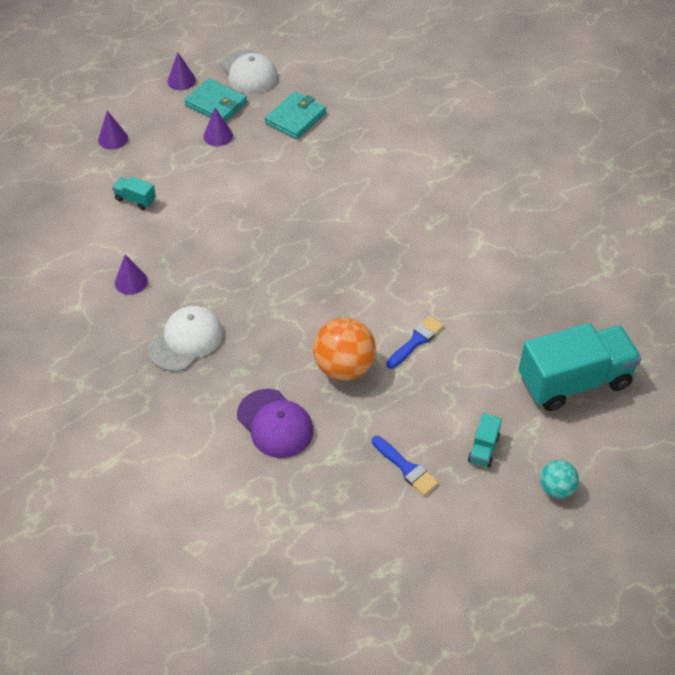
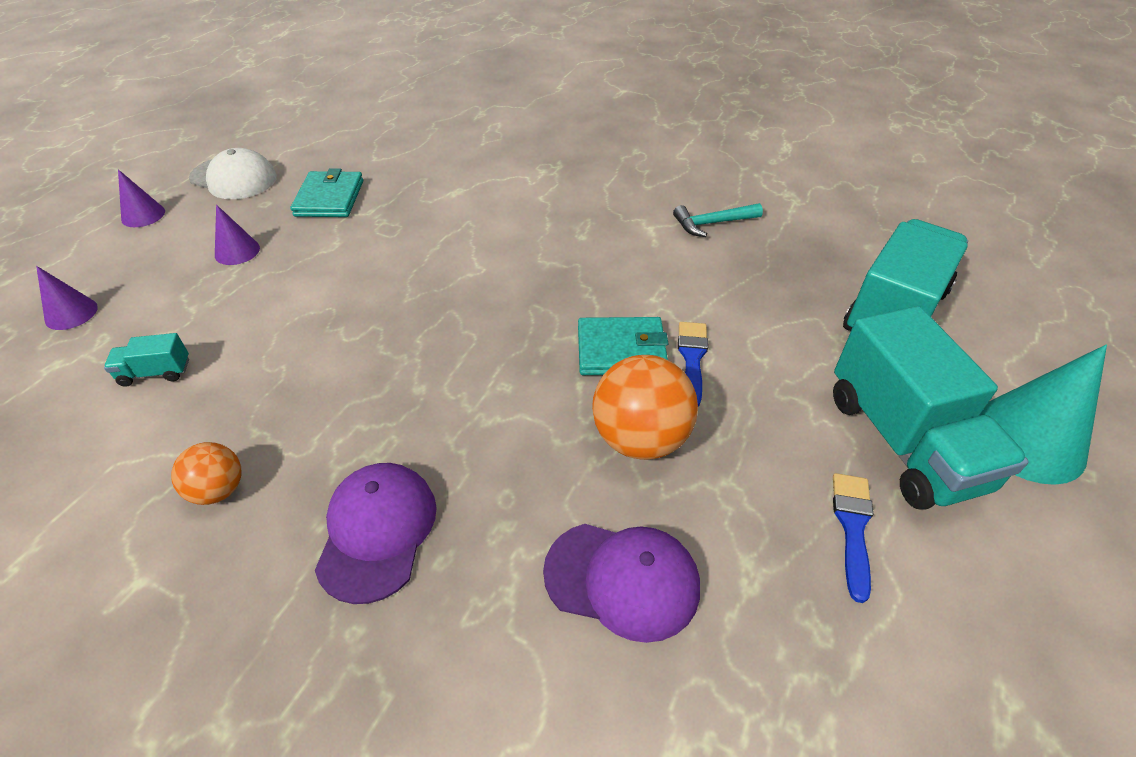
camera: 35 degrees left, 5 degrees down
purple cone [115,254,148,295] -> orange ball [171,442,242,505]
white cap [148,306,223,371] -> purple cap [315,463,437,604]
turquoise wallet [184,78,247,122] -> turquoise wallet moved to [578,317,669,375]
blue brush [372,436,439,496] -> blue brush turned 90 degrees counterclockwise [833,473,873,603]
turquoise truck [468,413,502,467] -> turquoise truck [833,306,1029,510], size x2.40
turquoise ball [540,460,579,499] -> turquoise cone [980,345,1107,485]
none -> turquoise hammer [673,203,763,237]

